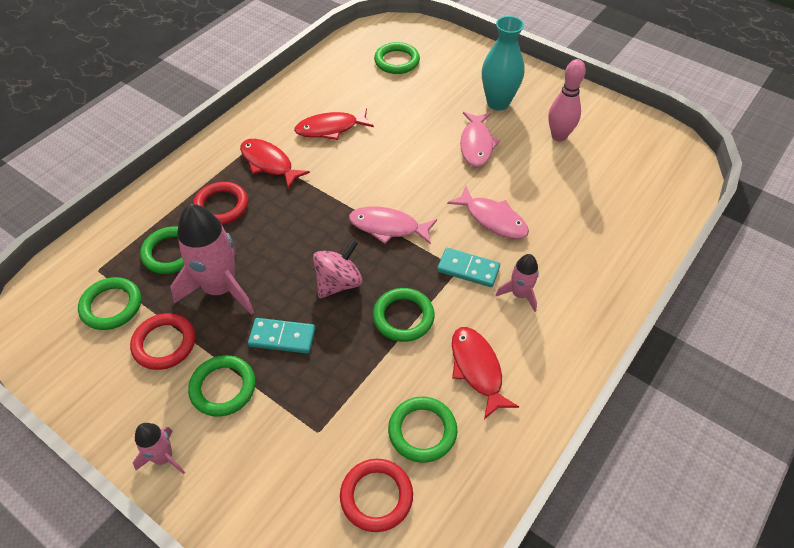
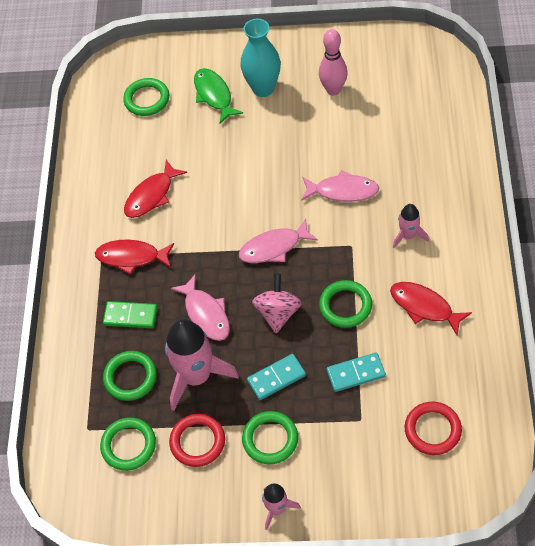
camera: 30 degrees left, 5 degrees up
red ring [193,182,248,225] -> green domino [103,301,158,328]
green ring [388,397,457,463] -> none
turquoise domino [437,248,500,287] -> turquoise domino moved to [327,353,386,392]
pink fish [460,112,500,167] -> pink fish moved to [170,274,230,341]
none -> green fish [194,68,243,124]

